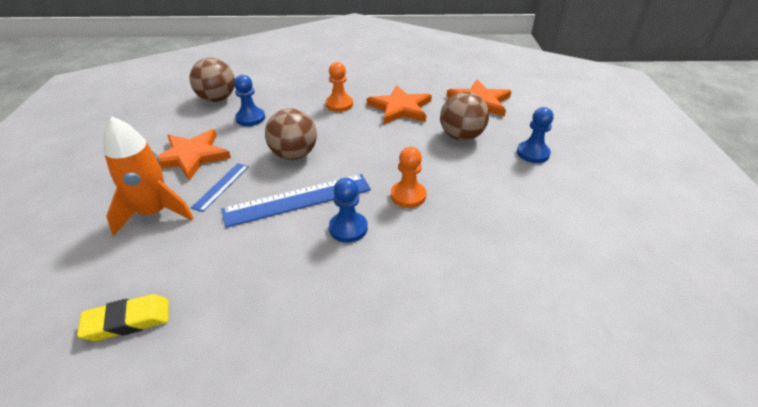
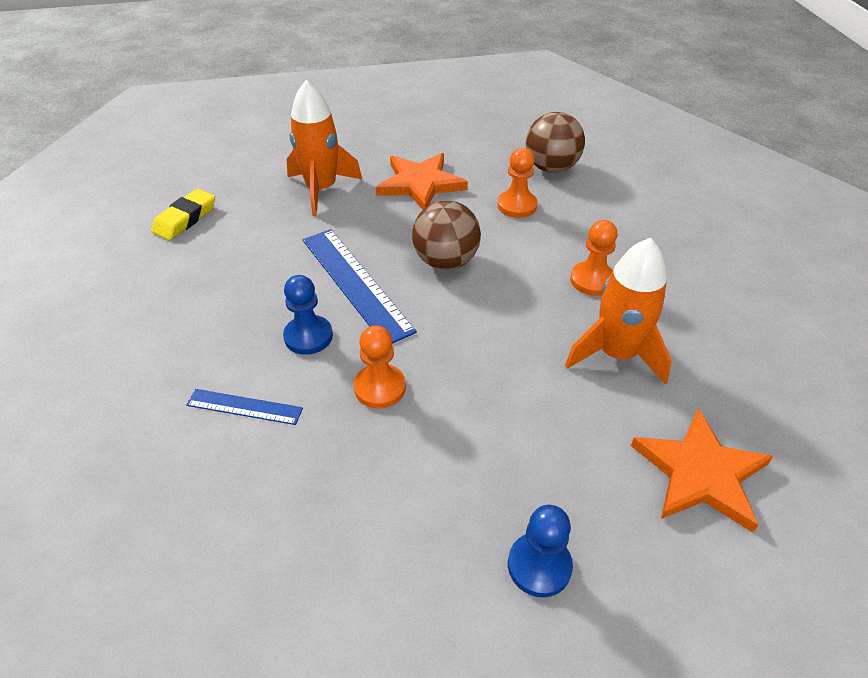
camera: 80 degrees right, 5 degrees up
yellow eraser [77,294,169,341] -> yellow eraser turned 60 degrees clockwise [151,189,215,240]
blue ruler [191,163,249,212] -> blue ruler moved to [186,389,303,425]
blue pawn [234,75,265,126] -> orange pawn [497,148,538,218]
orange star [367,85,432,124] -> orange rocket [565,238,672,385]
brown ball [440,92,489,141] -> none

